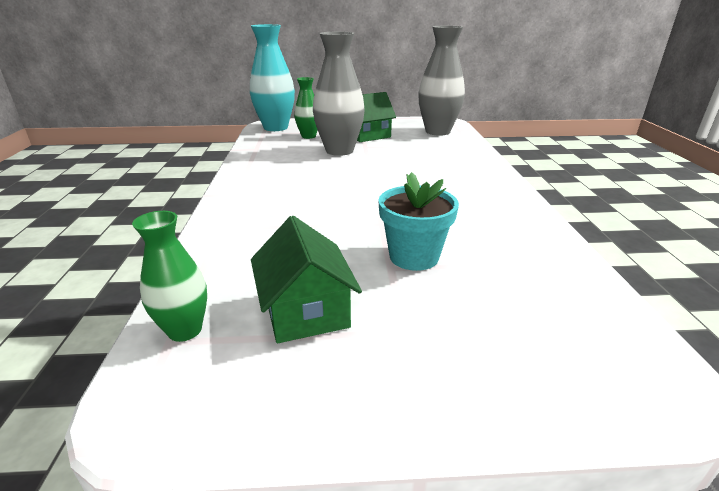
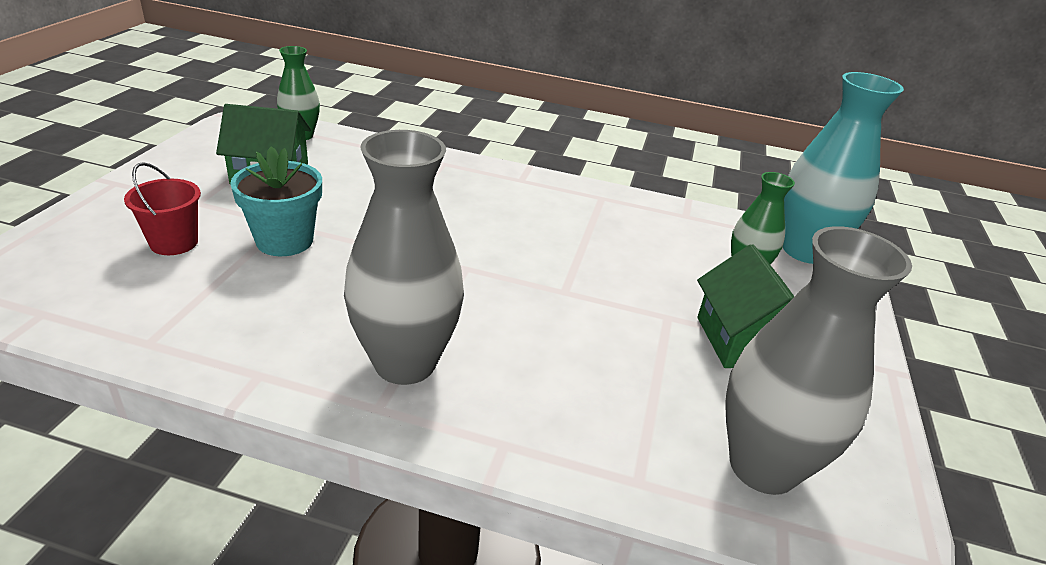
camera: 105 degrees right, 5 degrees up
grey vase [313,32,365,156] -> grey vase moved to [344,130,464,385]
none -> red bucket [124,162,201,255]

